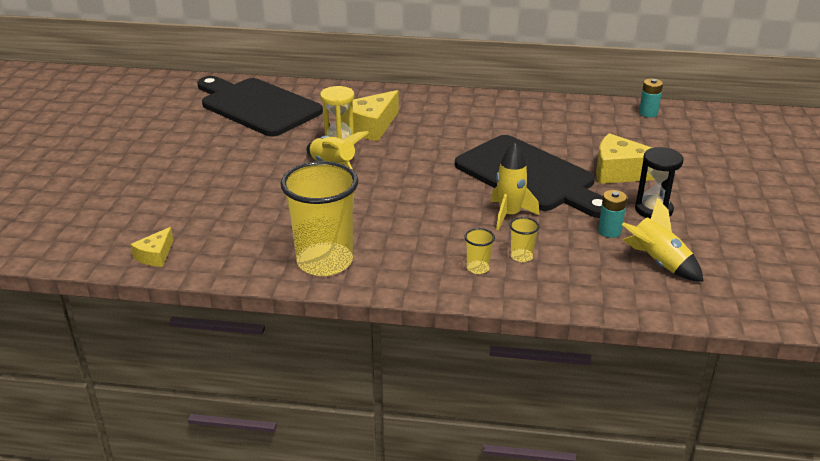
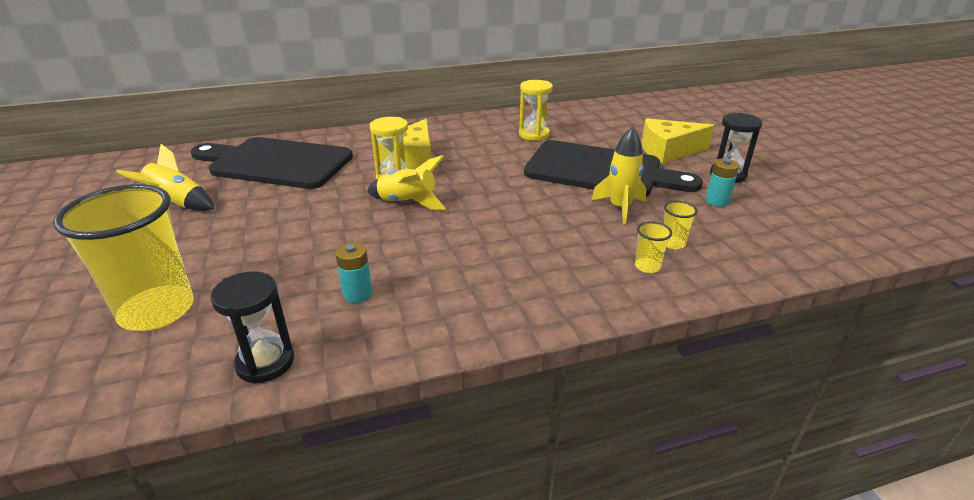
camera: 25 degrees left, 0 degrees up
yellow cheese [130,227,173,267] -> black hourglass [210,271,294,384]
yellow cup [280,161,358,276] -> yellow cup moved to [53,184,194,331]
yellow rocket [622,198,704,282] -> yellow rocket moved to [116,144,214,211]
turquoise battery [639,79,663,118] -> turquoise battery moved to [335,242,372,303]
none -> yellow hourglass [519,80,553,141]

